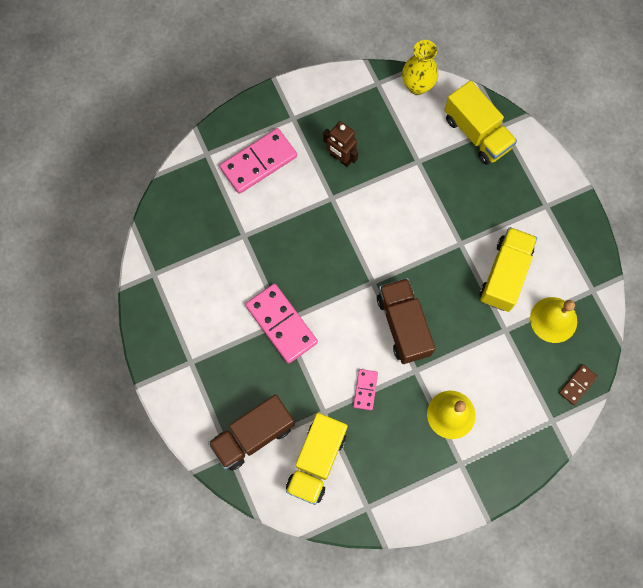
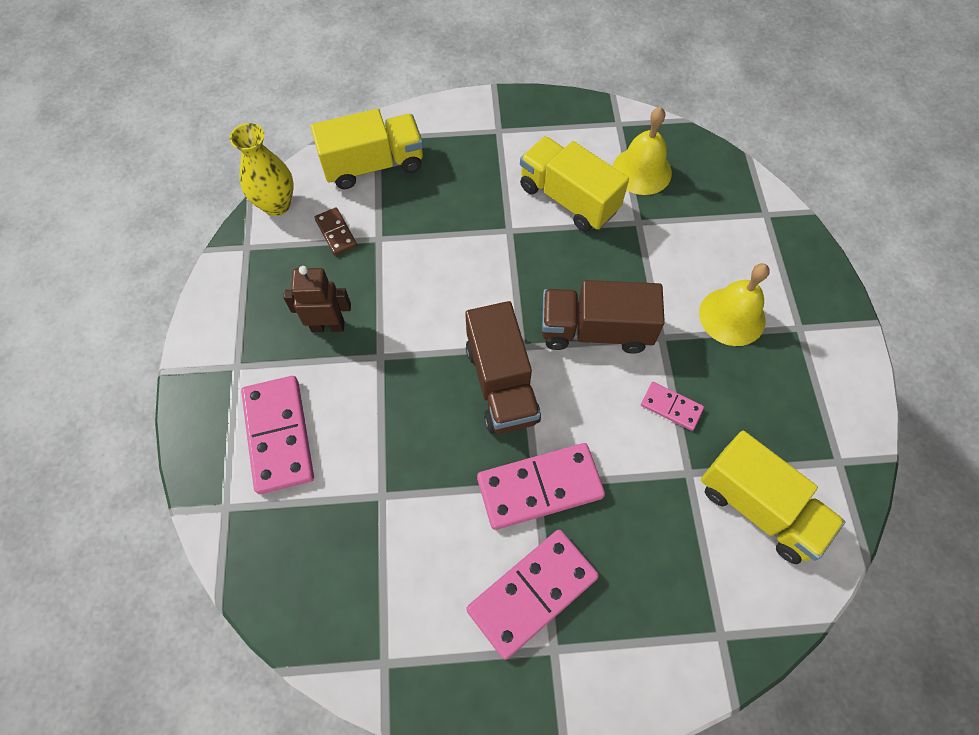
camera: 70 degrees left, 10 degrees down
brown truck [208,394,295,471] -> brown truck moved to [465,301,541,434]
brown robot [323,121,358,167] -> brown robot turned 150 degrees counterclockwise [283,266,351,332]
brown domino [559,364,598,405] -> brown domino moved to [314,207,357,256]
none -> pink domino [466,530,599,660]

